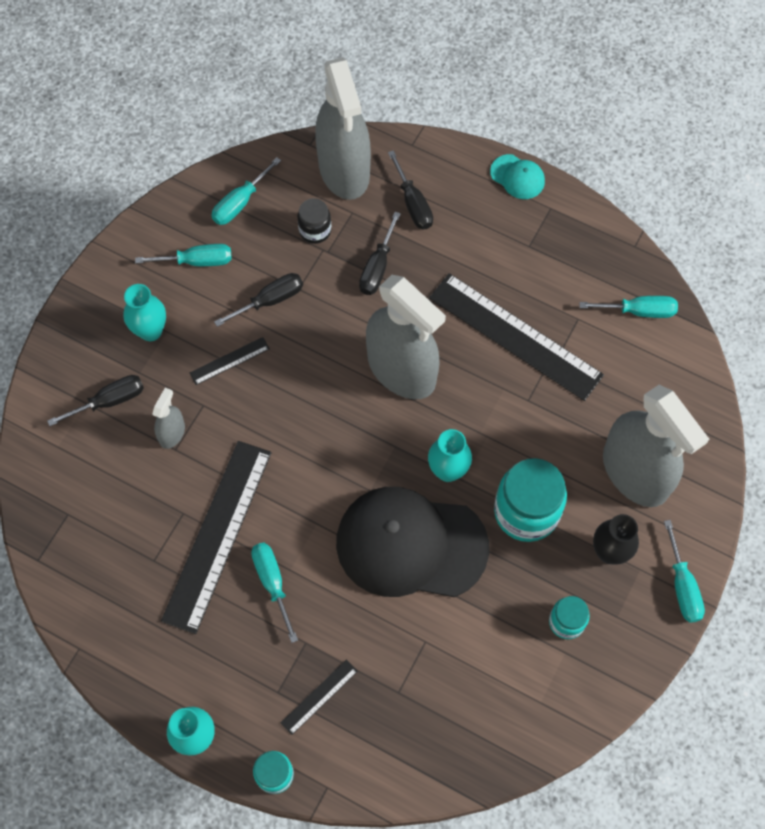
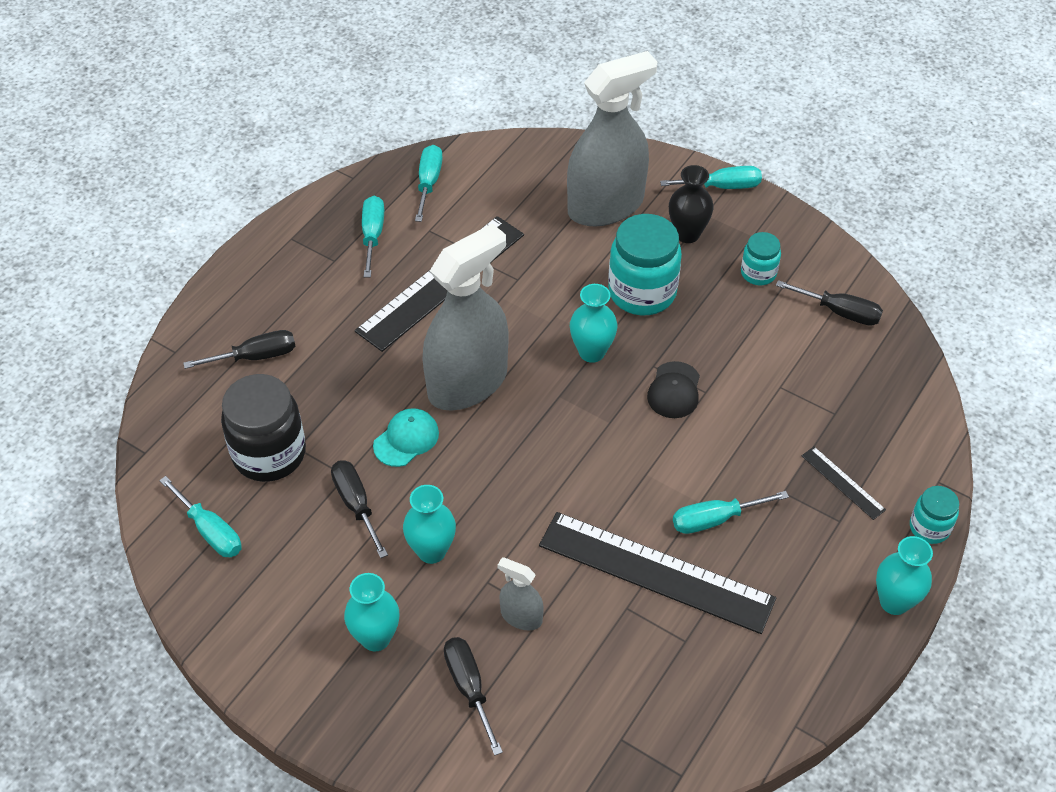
camera: 85 degrees left, 15 degrees down
turquoise screwdriver [135,244,232,266] -> turquoise screwdriver moved to [362,196,384,277]
black ruler [190,337,270,385] -> turquoise vase [403,485,456,564]
black jar [297,198,331,244] -> black jar [221,374,306,482], size x1.87
grey spray bottle [315,57,371,200] -> none
black cap [336,487,489,597] -> black cap [647,361,700,418], size x0.42
black screwdriver [359,212,401,295] -> black screwdriver moved to [776,280,883,326]
turquoise cap [490,154,545,199] -> turquoise cap moved to [373,408,439,467]

